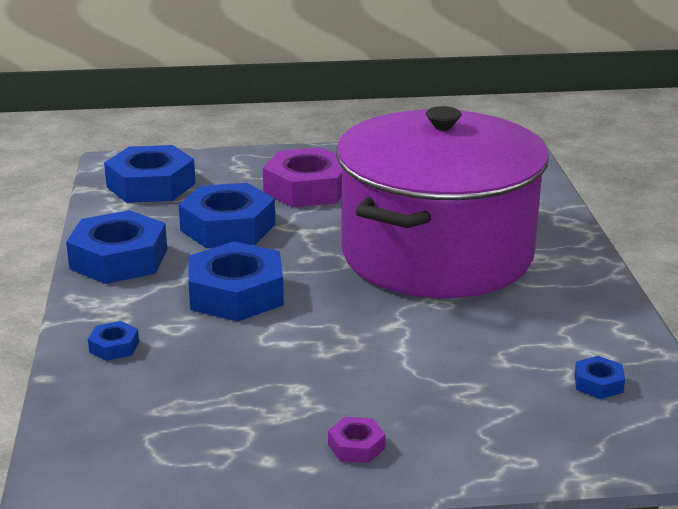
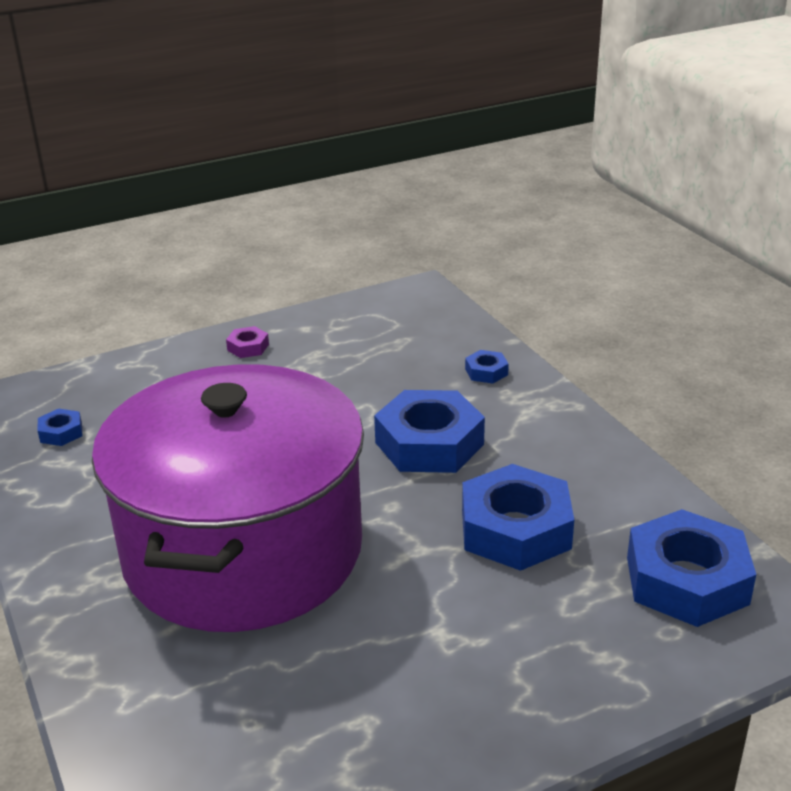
camera: 160 degrees right, 5 degrees up
blue nut [66,210,167,284] -> none
purple nut [263,147,342,208] -> none

